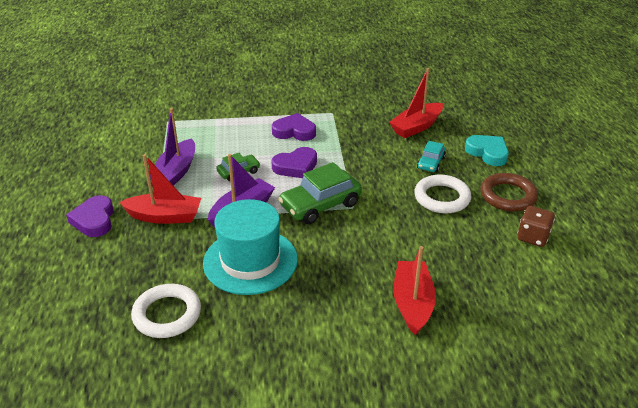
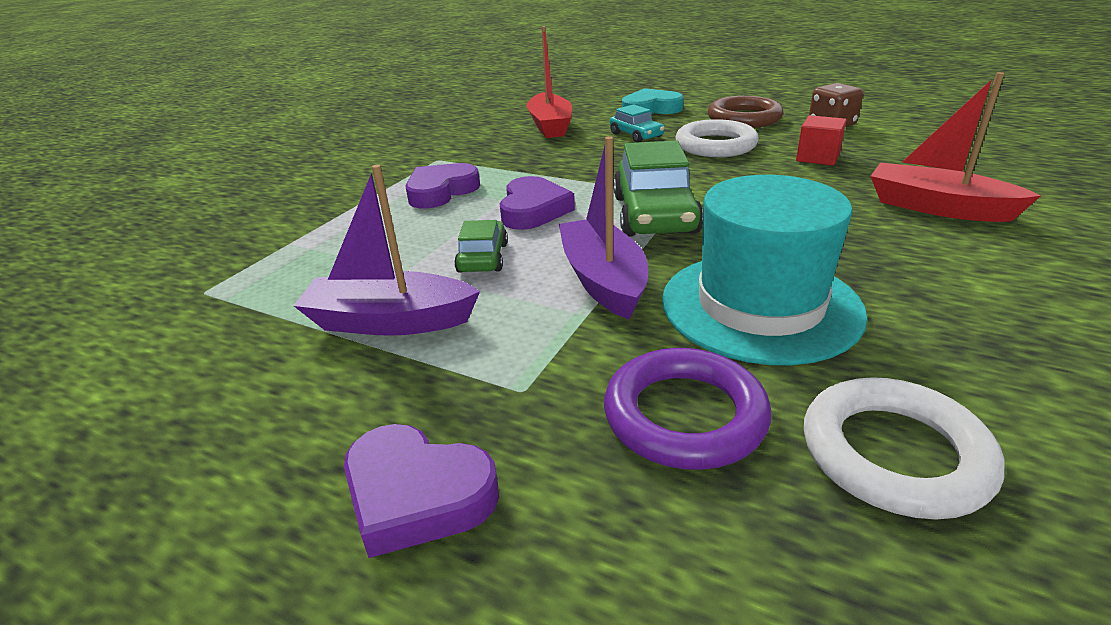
camera: 55 degrees left, 5 degrees down
red boat [119,154,201,224] -> none
purple boat [150,108,195,186] -> purple boat turned 135 degrees clockwise [294,164,480,336]
none -> purple ring [604,348,771,470]
none -> red cube [796,115,847,166]

